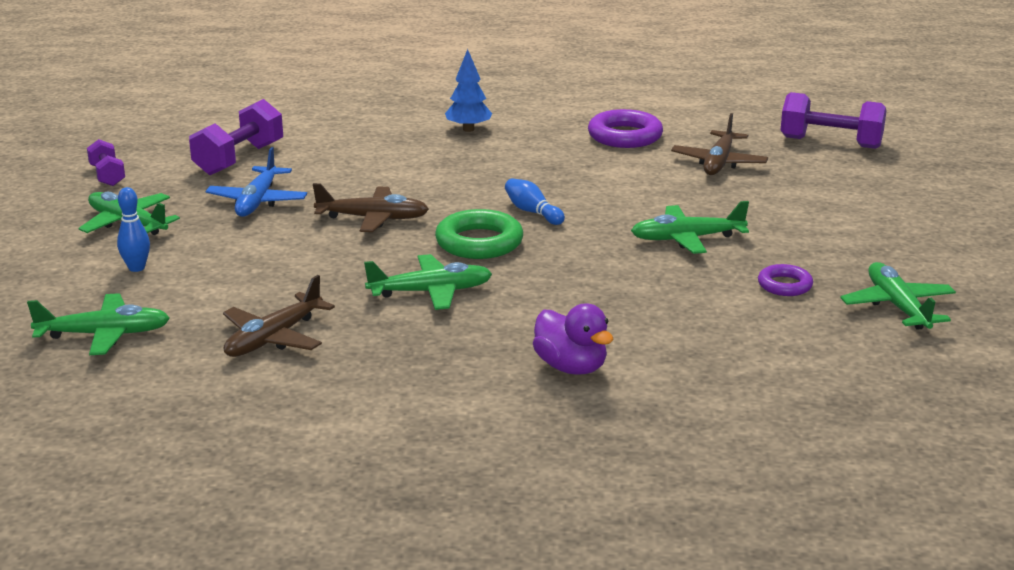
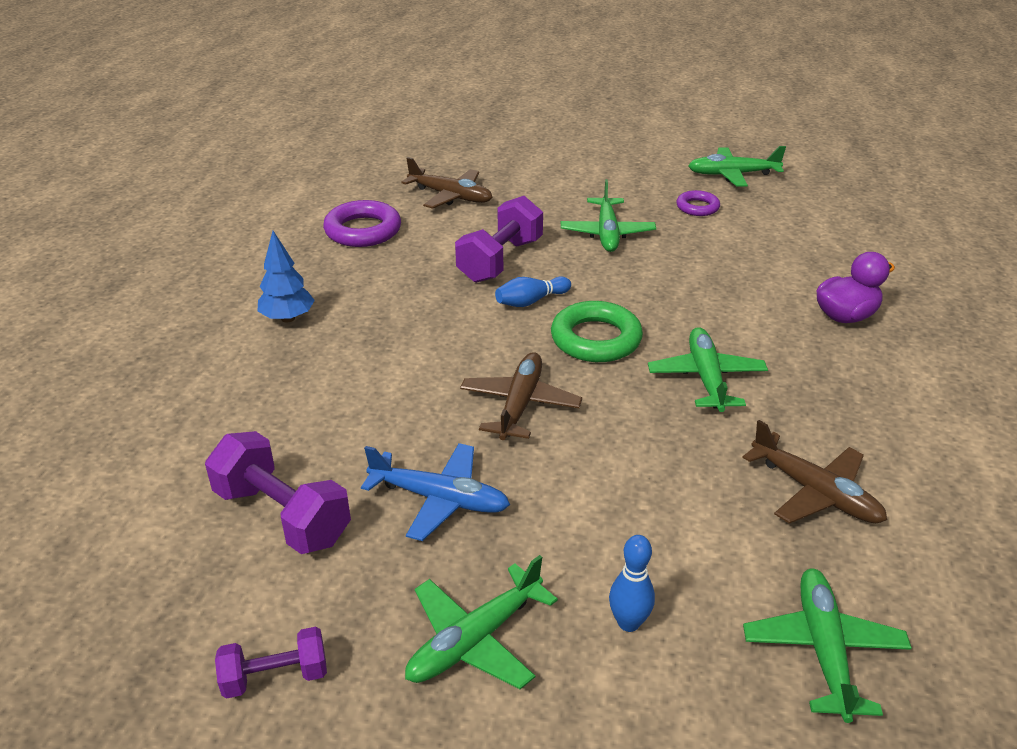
camera: 80 degrees left, 10 degrees up
purple dumbbell [780,92,886,149] -> purple dumbbell moved to [455,196,543,283]

